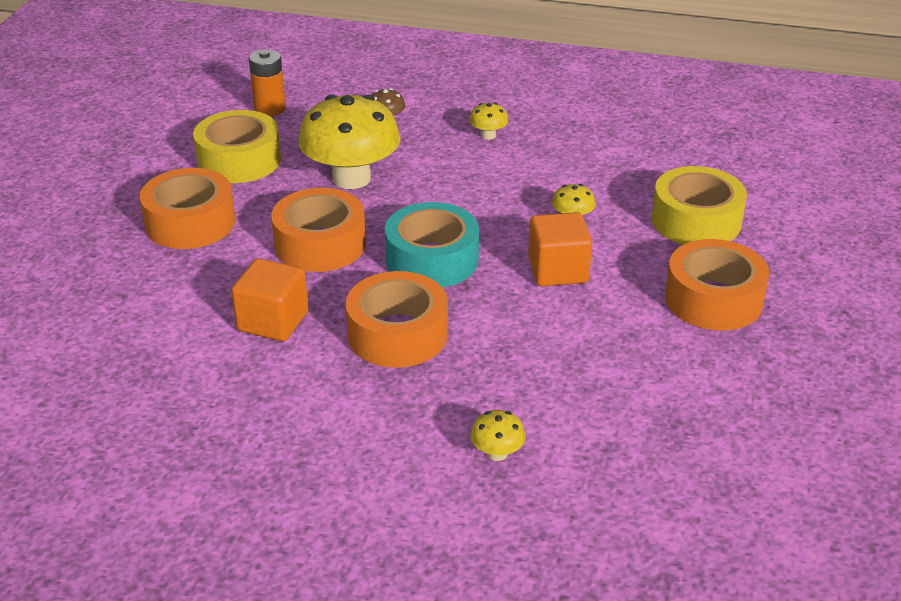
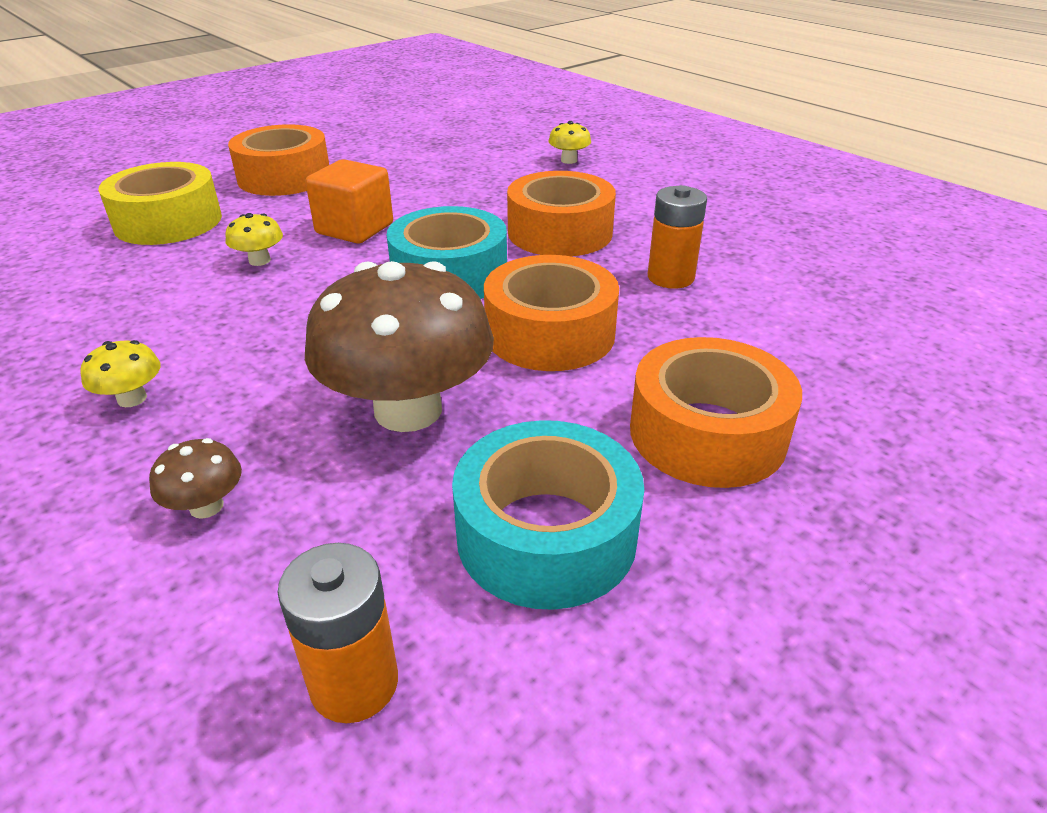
camera: 145 degrees left, 0 degrees up
yellow tape [193,110,281,183] -> turquoise tape [452,420,644,610]
orange cube [231,258,308,341] -> orange battery [648,185,707,289]
yellow mushroom [298,95,401,189] -> brown mushroom [305,261,494,432]

